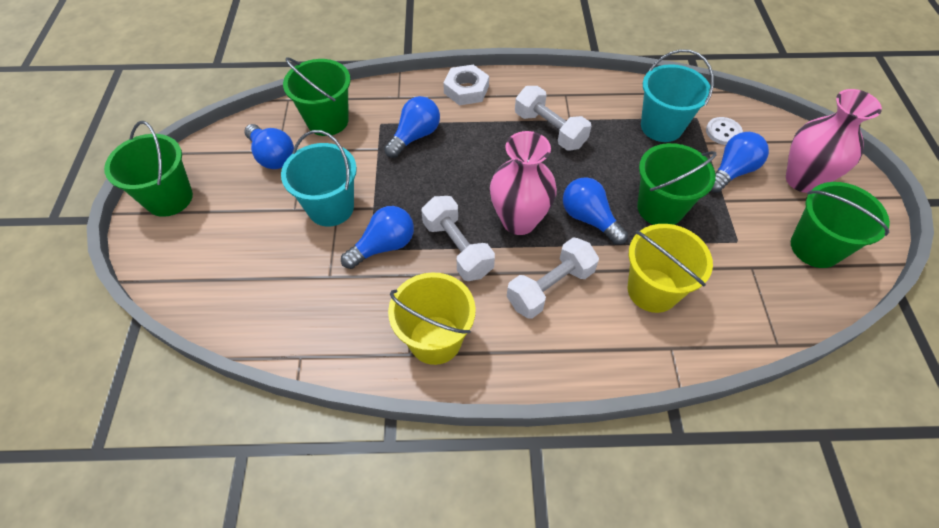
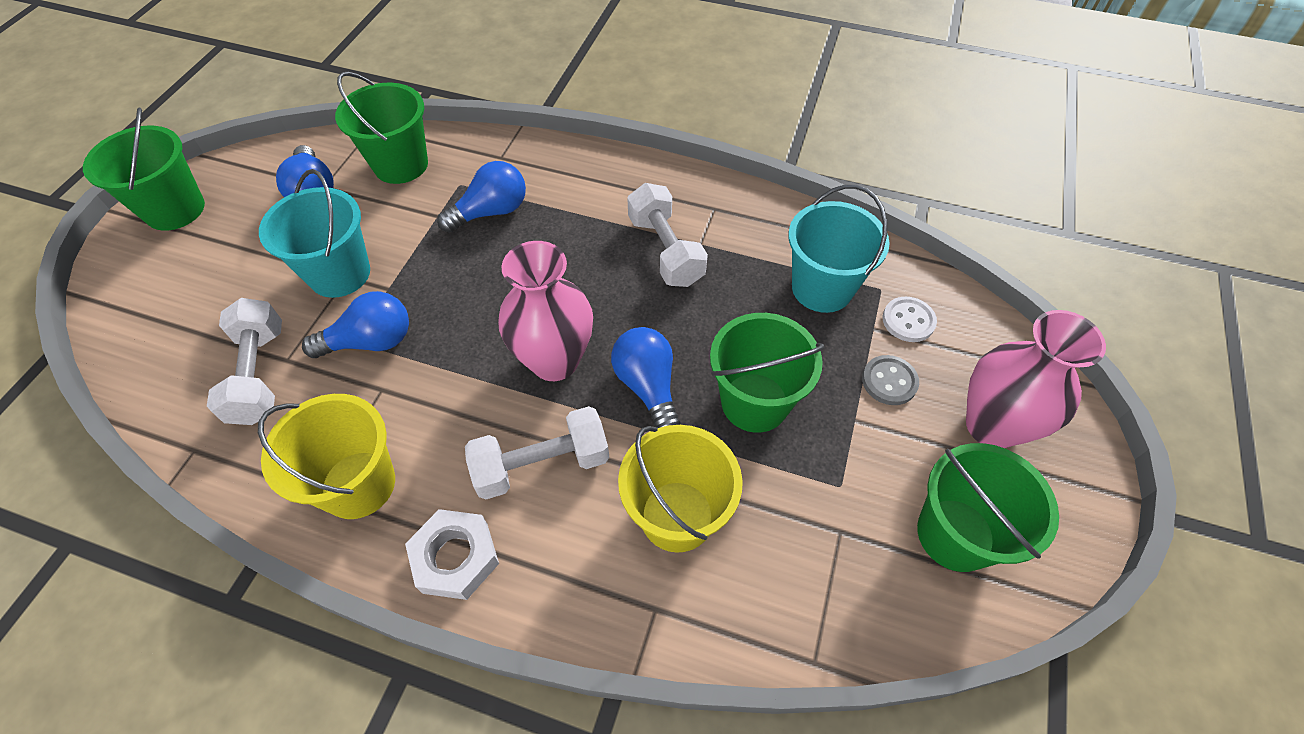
camera: 20 degrees right, 0 degrees up
white dumbbell [421,196,495,281] -> white dumbbell moved to [207,298,282,425]
white nut [443,65,489,105] -> white nut moved to [405,509,499,600]
blue light bulb [711,132,769,193] -> grey button [862,355,919,405]

